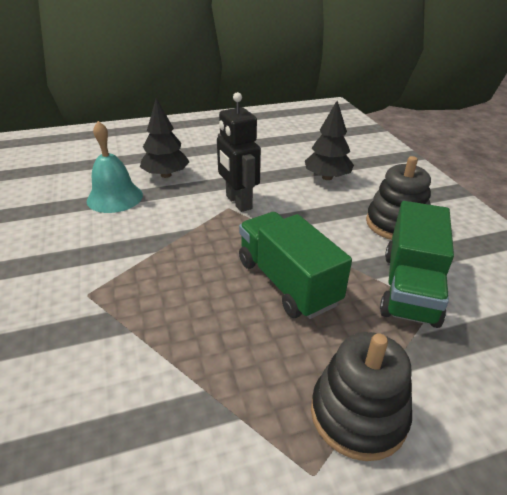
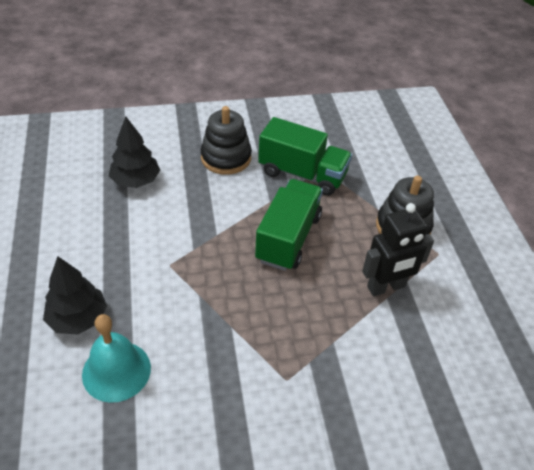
camera: 85 degrees left, 10 degrees up
black robot [217,92,261,212] -> black robot moved to [362,203,434,296]
green truck [239,212,352,319] -> green truck turned 135 degrees clockwise [255,179,323,271]

